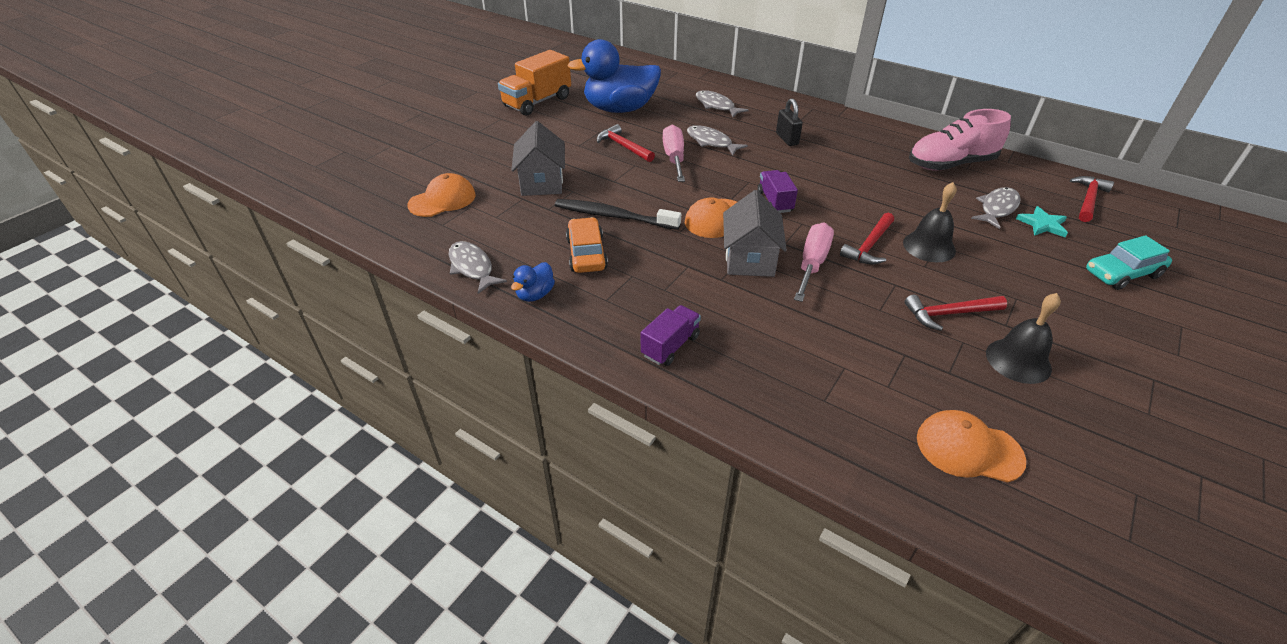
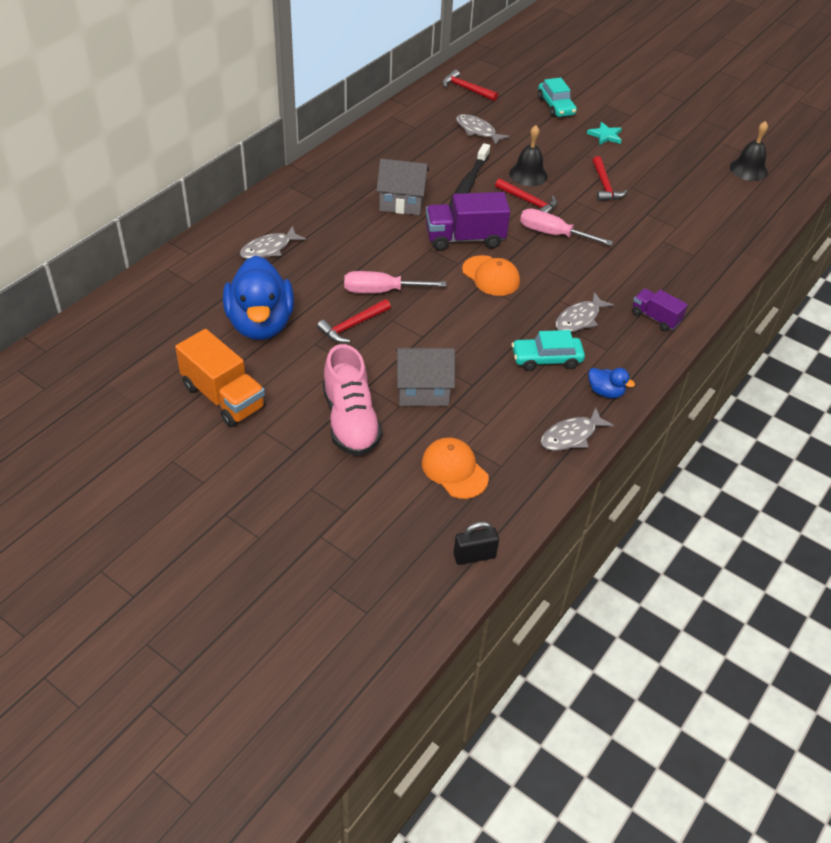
camera: 90 degrees left, 5 degrees up
black toothbrush [555,199,681,230] -> black toothbrush moved to [449,143,490,211]
orange car [566,217,608,273] -> turquoise car [512,330,585,371]
grey fish [687,126,748,155] -> grey fish moved to [555,292,614,332]
grey house [723,190,787,277] -> grey house moved to [376,158,429,215]
purple truck [758,170,798,213] -> purple truck [426,192,510,251], size x1.71
black padlock [776,98,803,146] -> black padlock moved to [453,521,499,565]
pink shoe [909,109,1011,170] -> pink shoe moved to [323,344,382,456]
orange cap [917,410,1026,482] -> none
black bell [986,293,1061,384] -> black bell moved to [730,121,768,181]
turquoise star [1016,206,1068,237] -> turquoise star moved to [587,122,622,145]

